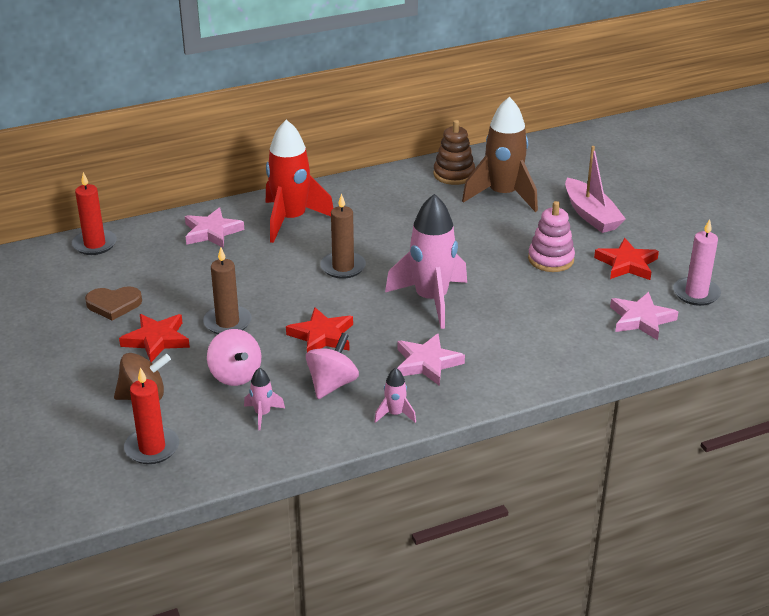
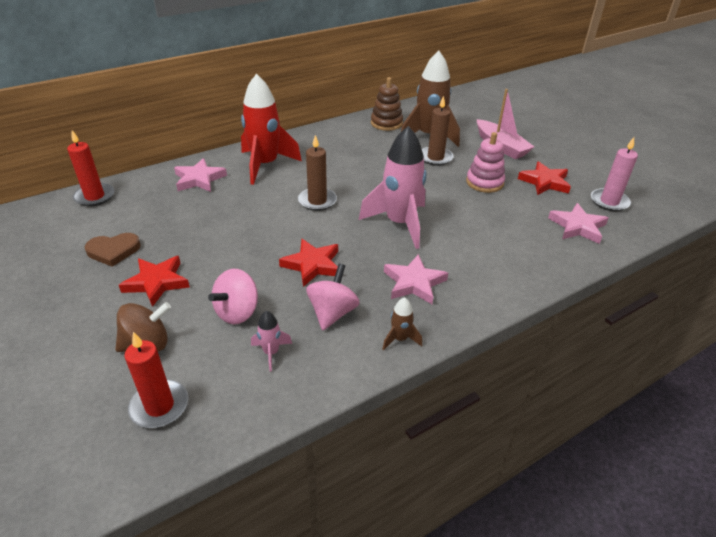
camera: 10 degrees left, 5 degrees up
brown candle [203,247,252,334] -> brown candle moved to [422,96,453,166]
pink spinning top [207,329,261,386] -> pink spinning top turned 75 degrees clockwise [208,268,258,324]
pink rocket [374,368,416,423] -> brown rocket [382,297,422,350]

